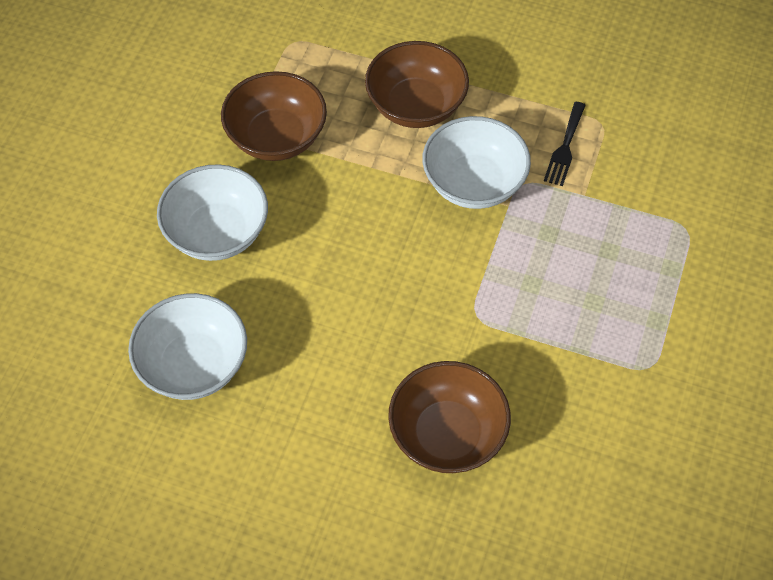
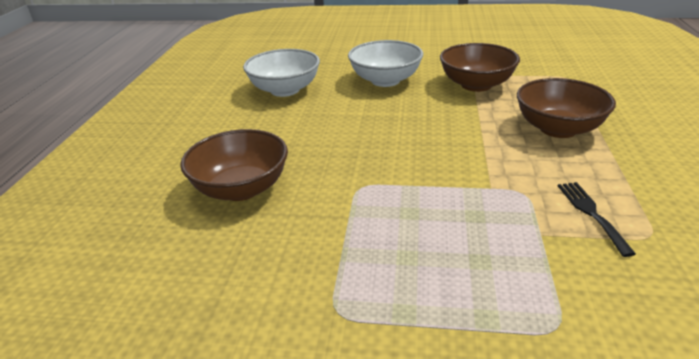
camera: 80 degrees right, 25 degrees down
white bowl [422,116,531,209] -> none
black fork [544,102,586,186] -> black fork turned 75 degrees clockwise [558,182,636,257]

